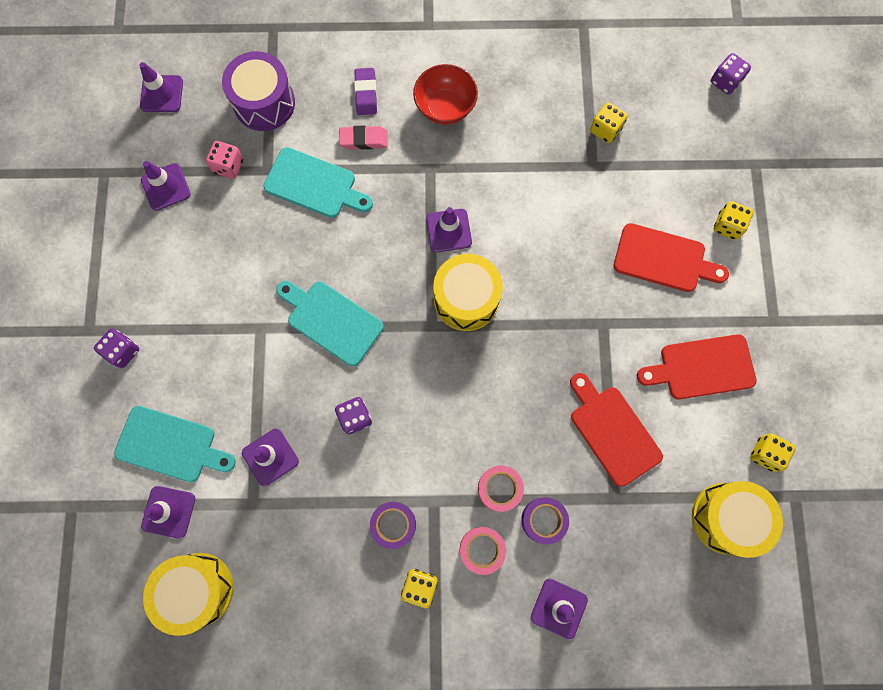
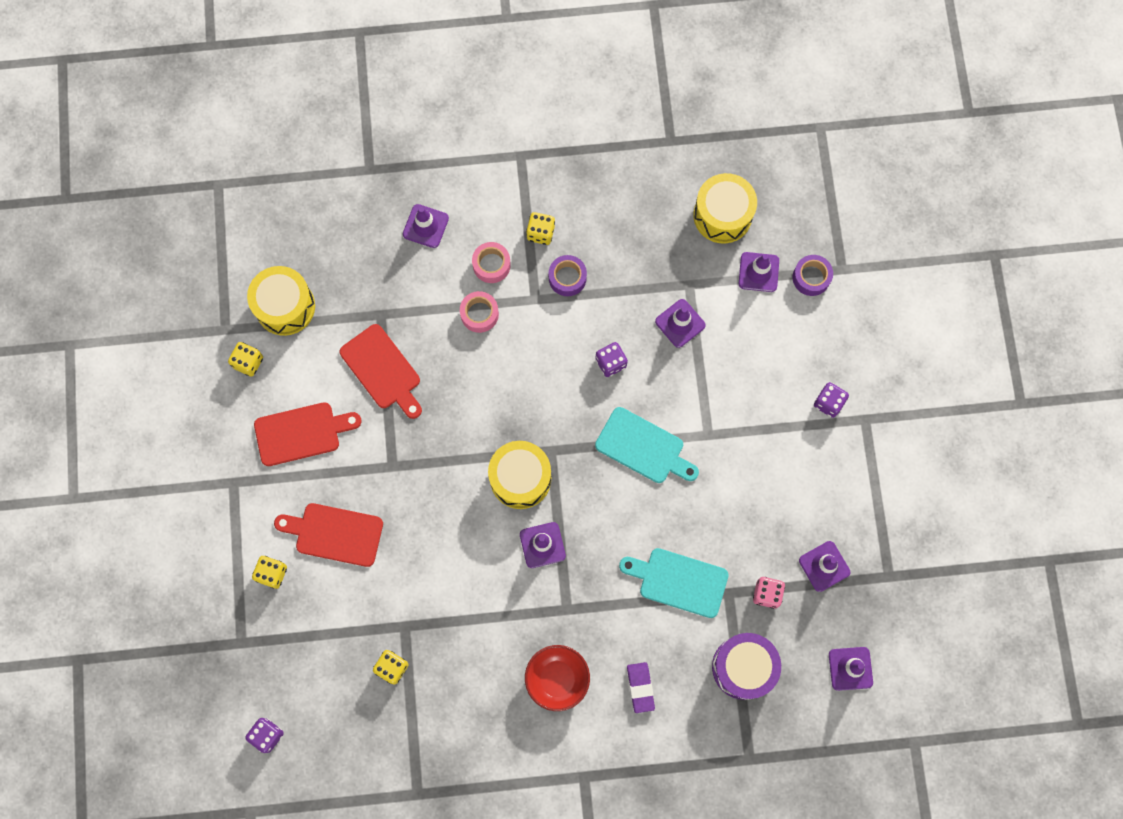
camera: 175 degrees right, 0 degrees up
turquoise cutting board [114,406,236,482] -> none
pink eraser [339,126,388,150] -> none
purple tape [521,497,569,544] -> purple tape moved to [792,255,833,296]

